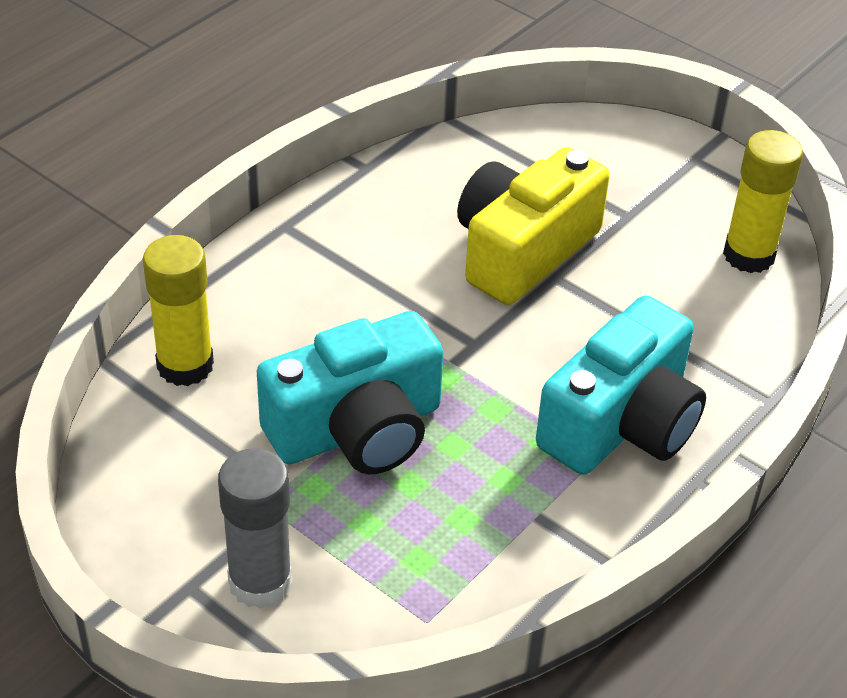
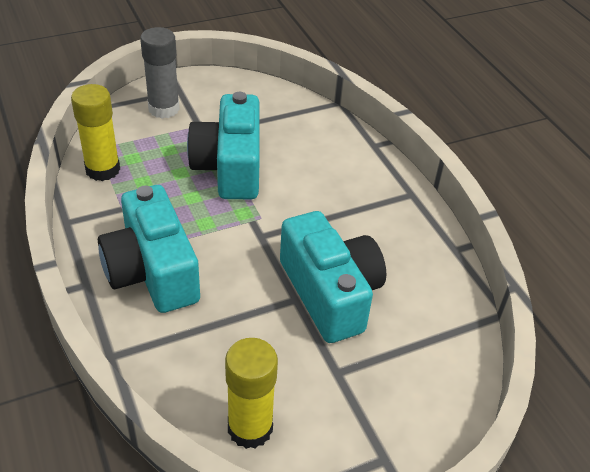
camera: 115 degrees right, 0 degrees up
yellow glue stick [143,235,214,386] -> yellow glue stick moved to [71,84,120,181]
yellow camera [457,147,610,305] -> turquoise camera [280,211,386,343]

